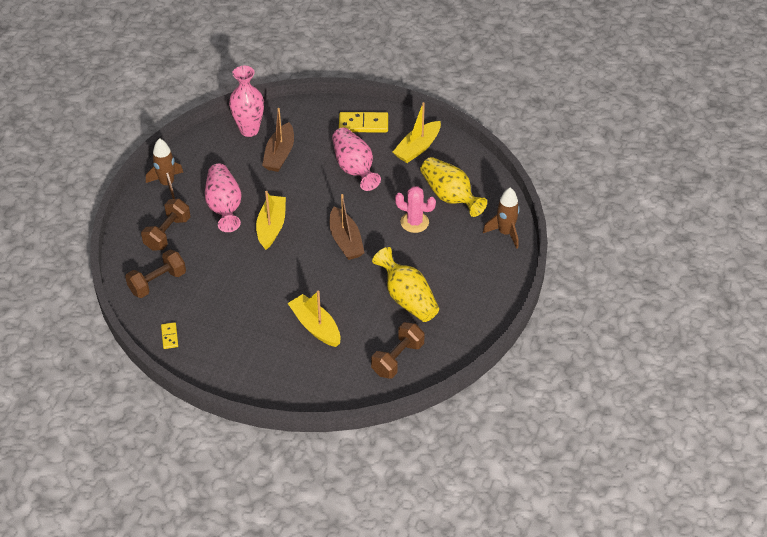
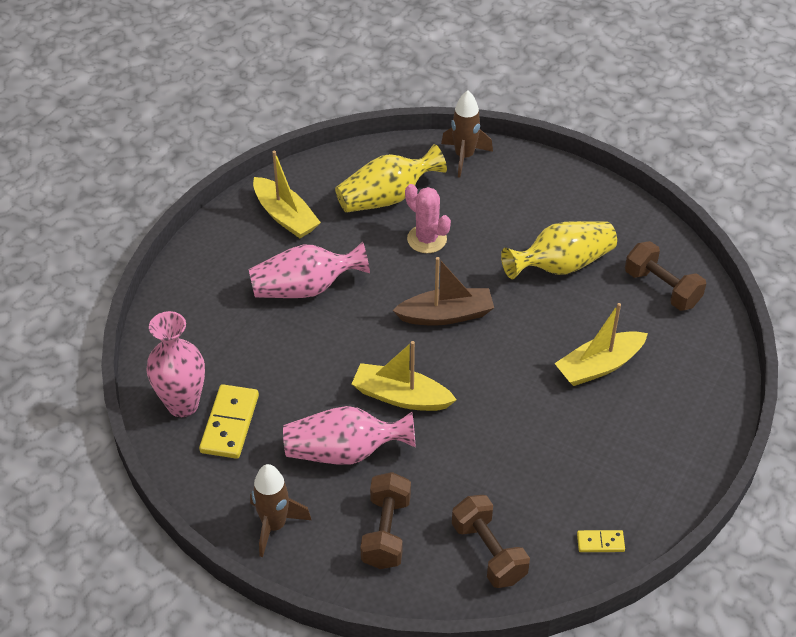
camera: 80 degrees left, 0 degrees up
brown dumbbell [141,199,191,251] -> brown dumbbell turned 60 degrees clockwise [360,472,411,569]
brown boat [262,108,294,172] -> none
yellow domino [339,112,388,132] -> yellow domino moved to [199,384,259,459]
pink cactus [395,186,436,233] -> pink cactus turned 75 degrees counterclockwise [405,184,451,253]

